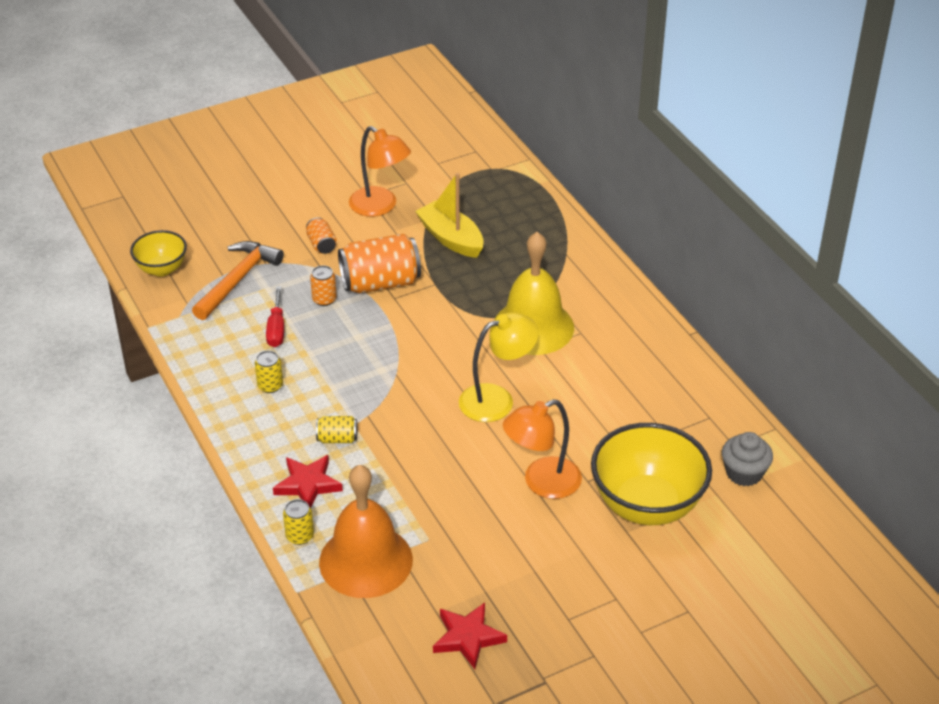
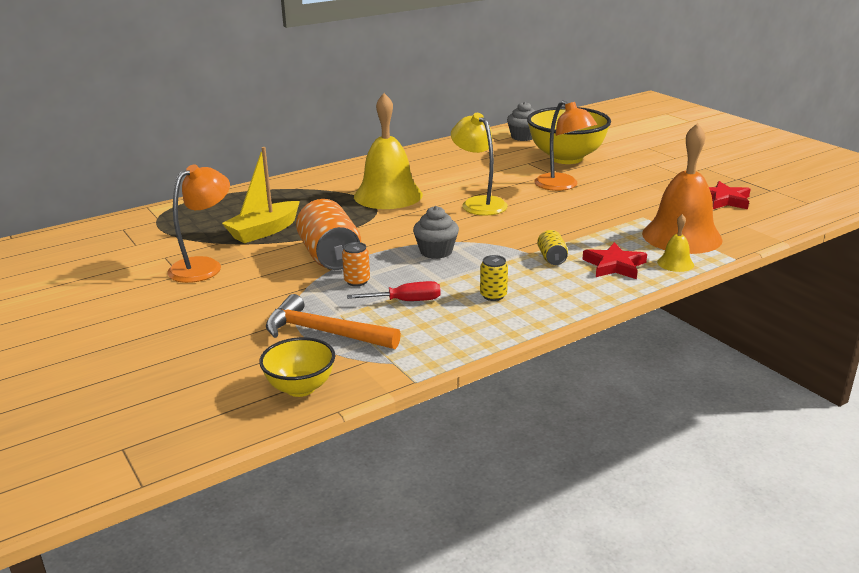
camera: 95 degrees left, 15 degrees down
yellow can [283,499,314,545] -> yellow bell [657,214,694,272]
orange can [306,217,337,254] -> none
none -> grey cupcake [413,206,459,259]

